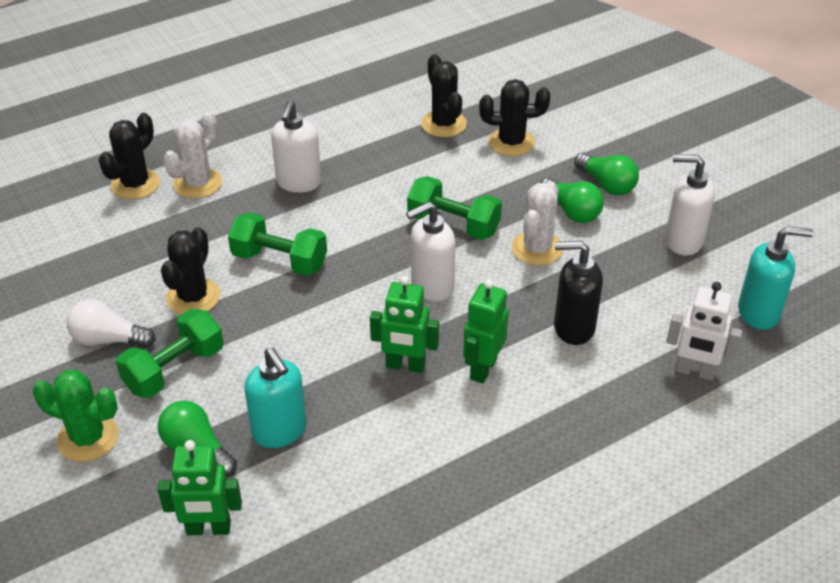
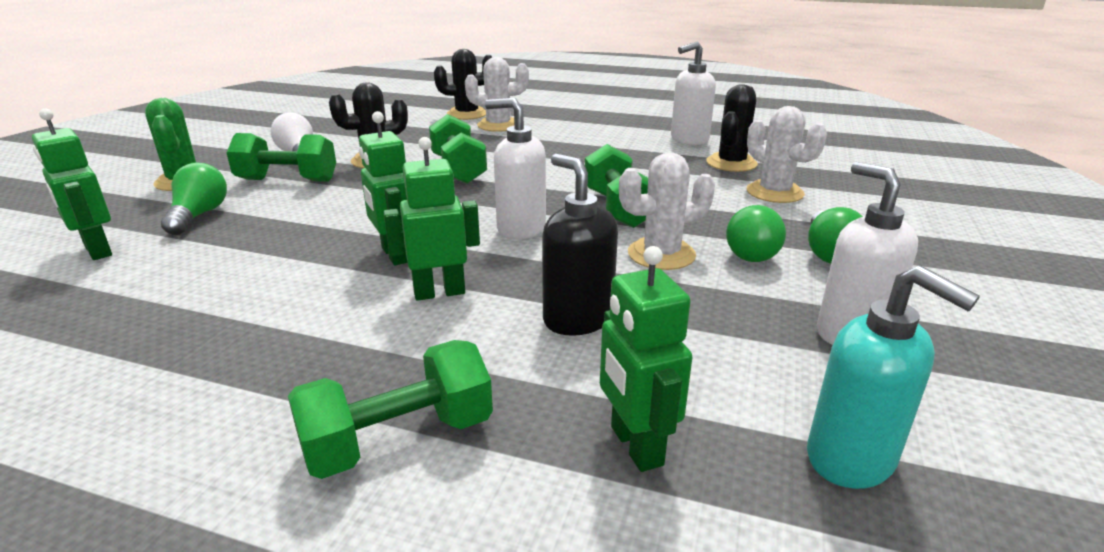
camera: 50 degrees right, 15 degrees down
turquoise soap dispenser [244,347,307,448] -> none
white soap dispenser [271,101,321,193] -> white soap dispenser moved to [671,41,716,145]
black cactus [479,79,550,156] -> white cactus [747,106,827,203]
white robot [666,282,742,381] -> green robot [600,246,692,472]
none -> green dumbbell [288,340,493,479]

